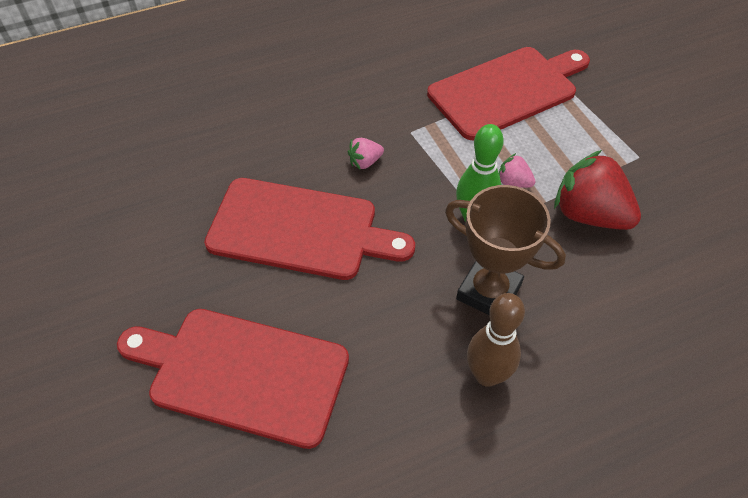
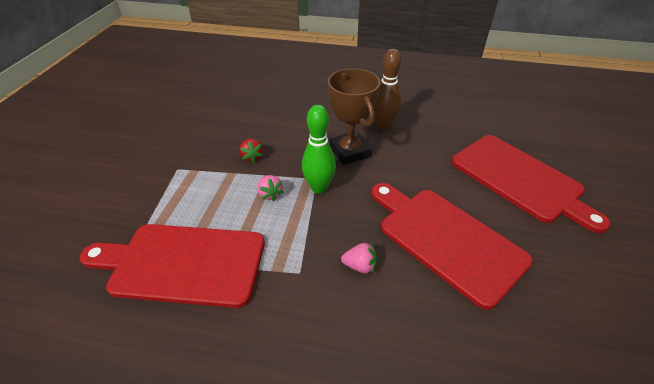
camera: 145 degrees left, 10 degrees down
red strawberry [554,150,641,230] -> red strawberry [239,139,263,163], size x0.47

